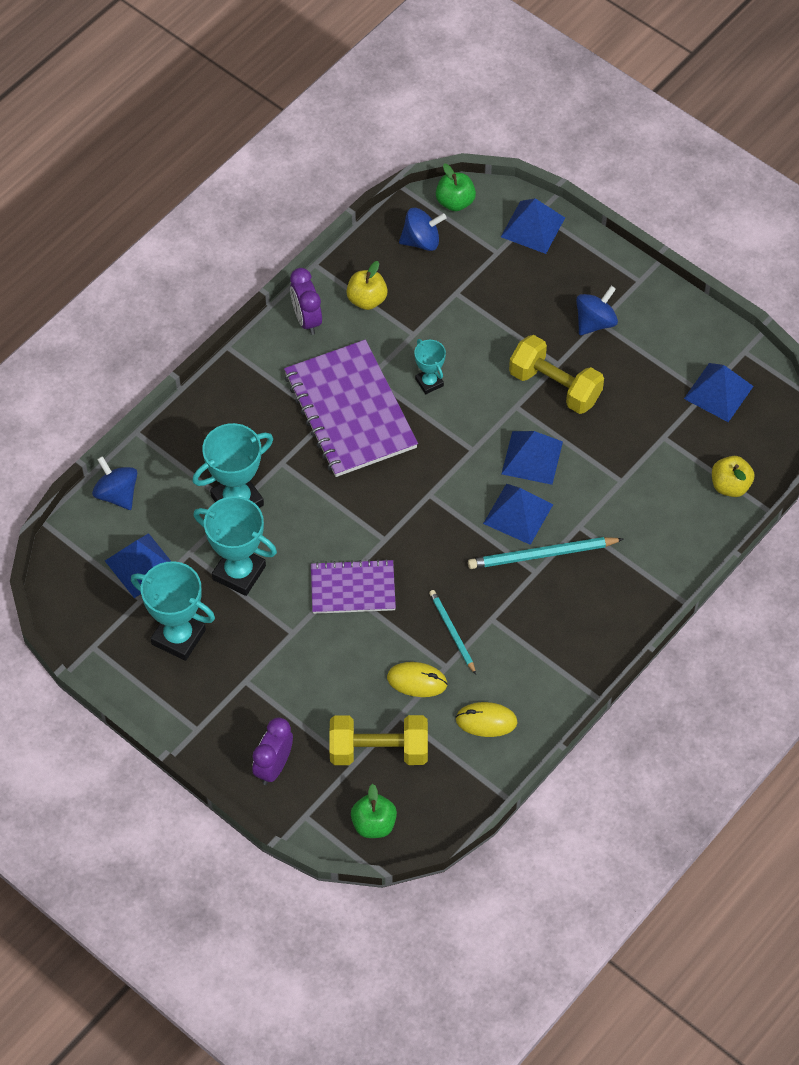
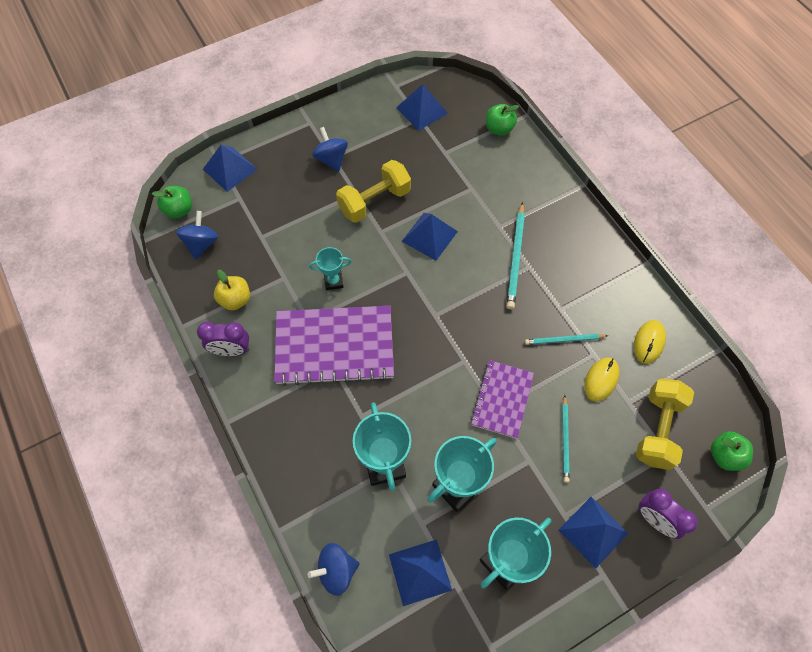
camera: 70 degrees left, 5 degrees up
blue pyramid [483,484,553,545] -> blue pyramid moved to [559,497,629,568]
yellow apple [712,456,755,497] -> green apple [486,104,519,136]
none -> turquoise pencil [562,395,570,483]

